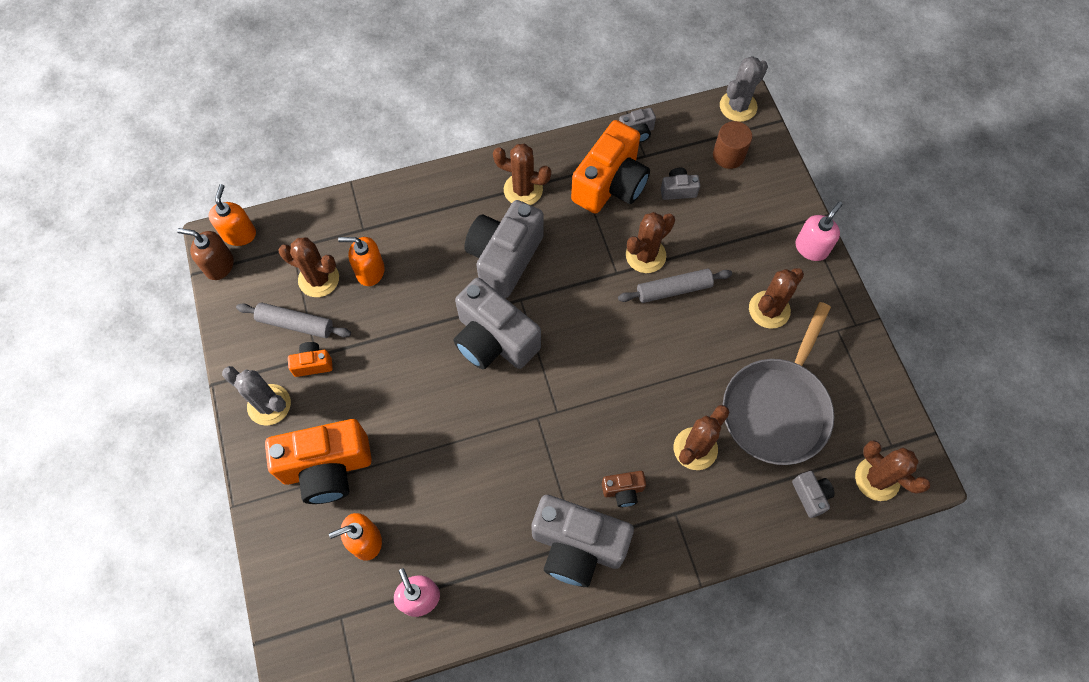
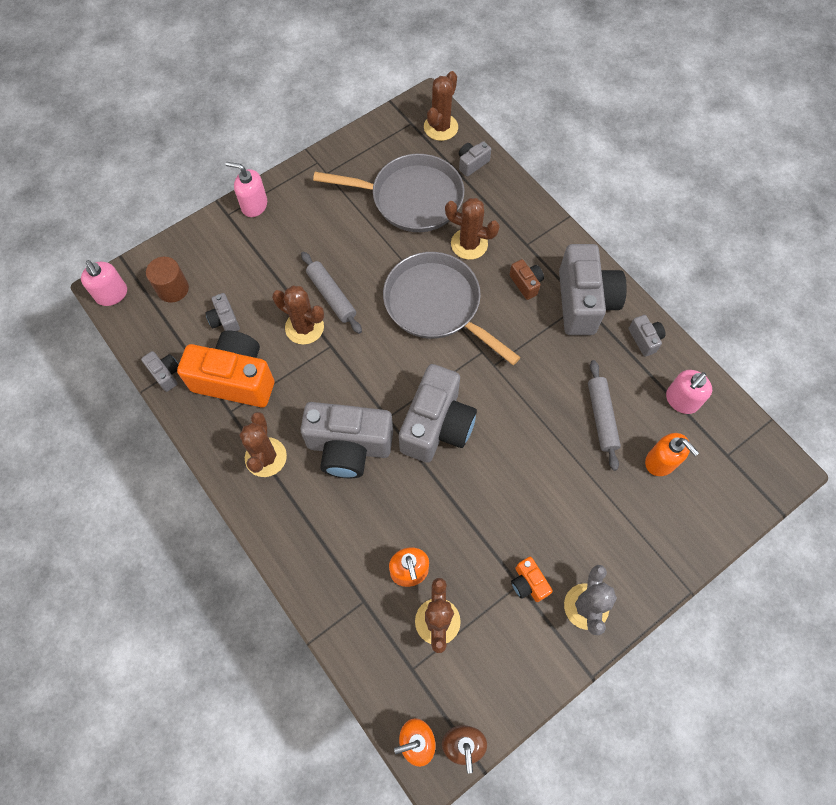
camera: 110 degrees left, 0 degrees up
grey rolling pin [236,303,351,338] -> grey rolling pin moved to [588,360,621,471]
orange camera [265,419,372,504] -> none
grey cactus [720,56,768,122] -> pink soap dispenser [81,260,127,306]
brown cactus [749,268,804,329] -> none
none -> grey pan [383,252,521,365]
none -> grey camera [629,315,666,357]

